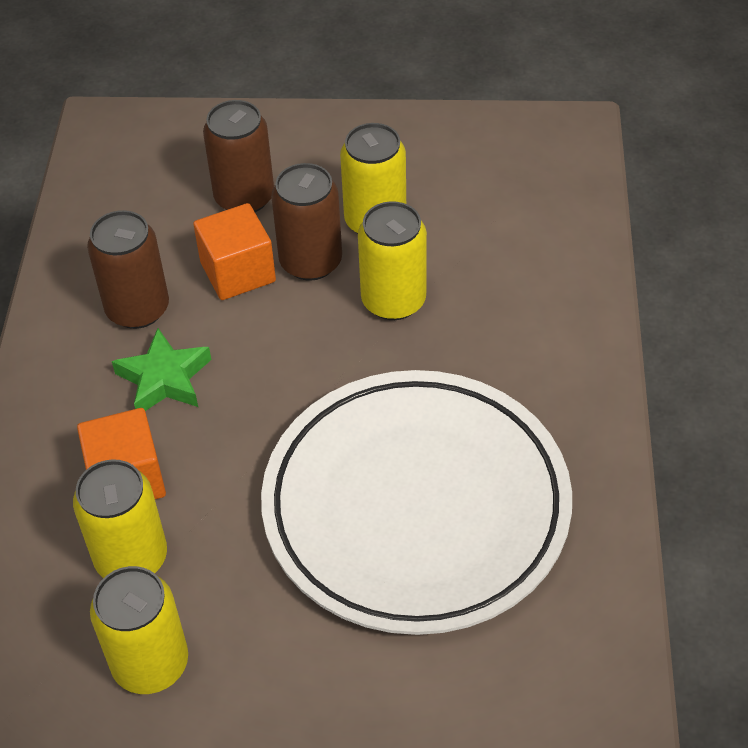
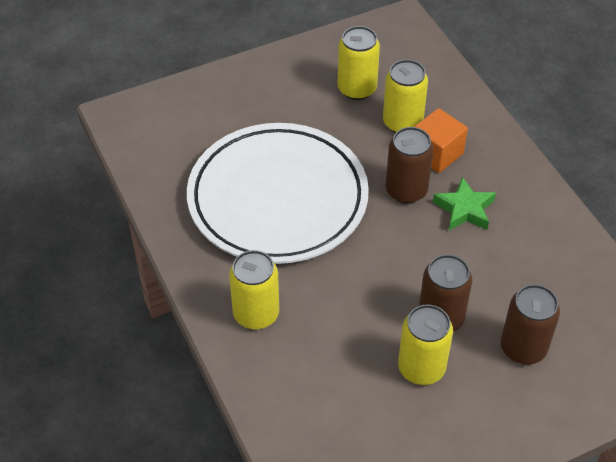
camera: 150 degrees right, 0 degrees up
brown can [87,210,169,329] -> brown can moved to [386,127,434,203]
orange cube [193,203,276,300] -> none
yellow can [358,201,427,320] -> yellow can moved to [229,250,279,329]

